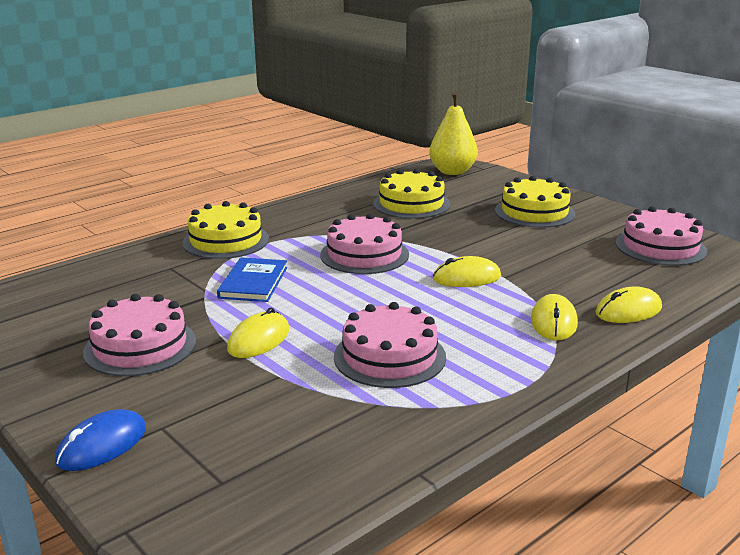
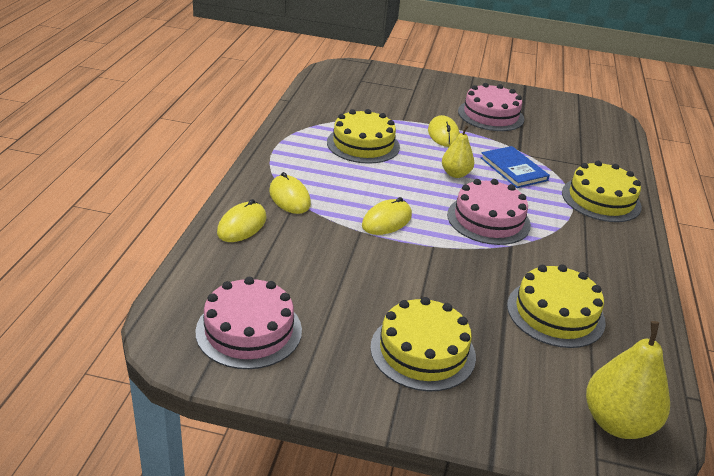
camera: 140 degrees right, 10 degrees up
blue mouse [55,409,146,471] -> none
pink cake [334,302,446,388] -> yellow cake [327,109,400,164]
none -> yellow pear [442,125,474,178]

